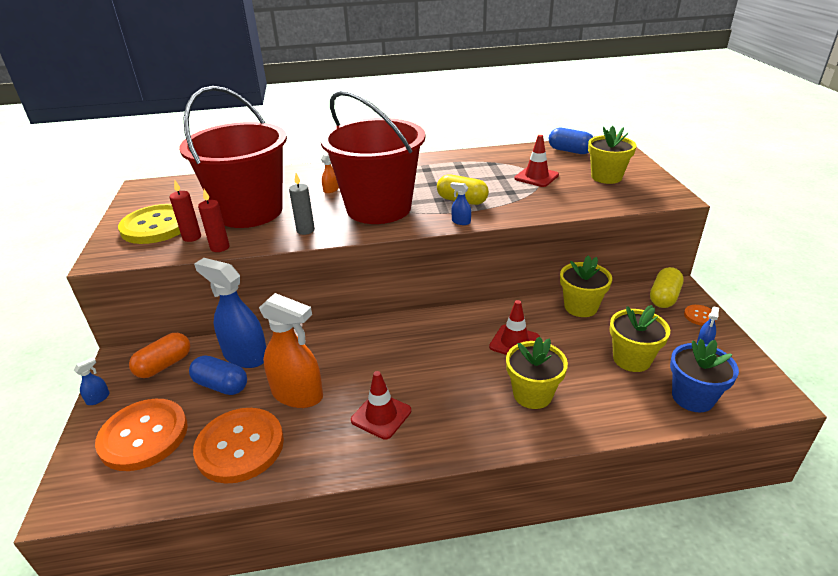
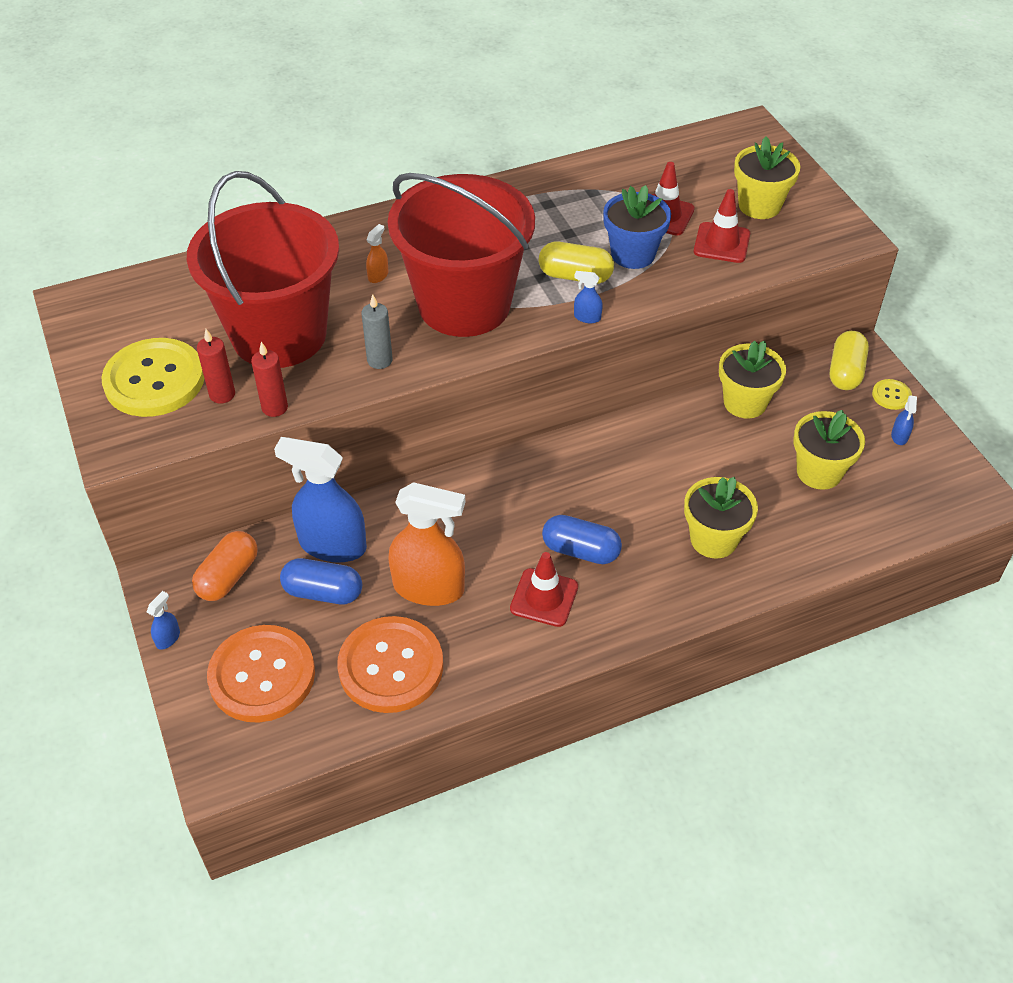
camera: 15 degrees left, 15 degrees up
red traffic cone [489,300,540,355] -> red traffic cone moved to [694,189,750,263]
blue capsule [549,128,593,154] -> blue capsule moved to [542,515,622,564]
blue flower pot [670,339,739,412] -> blue flower pot moved to [603,185,671,269]
orange button [684,305,716,326] -> yellow button [872,379,912,410]

